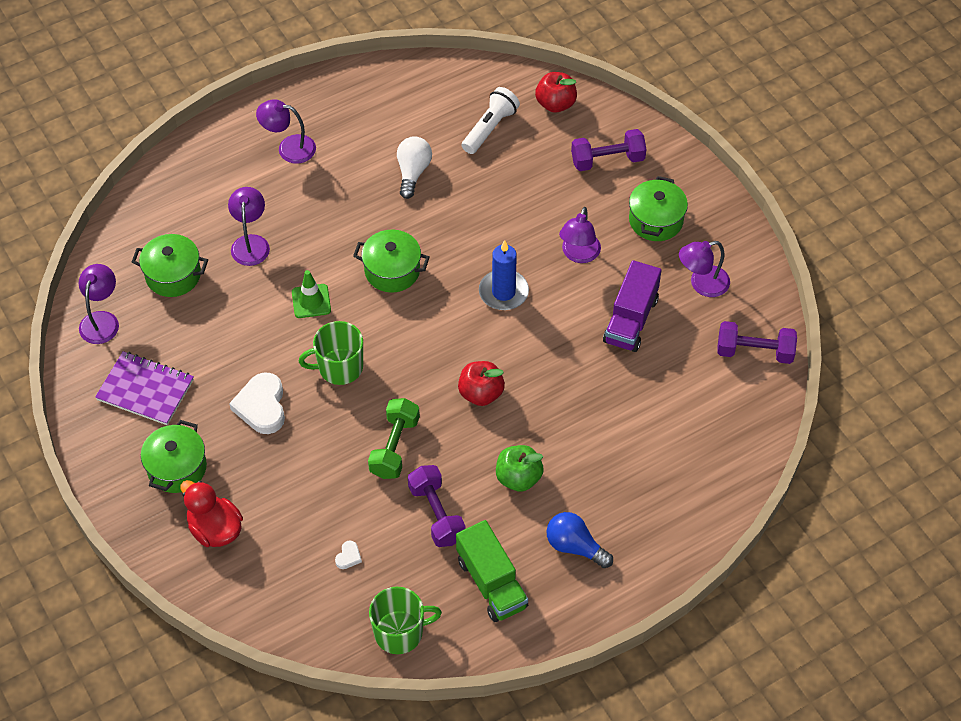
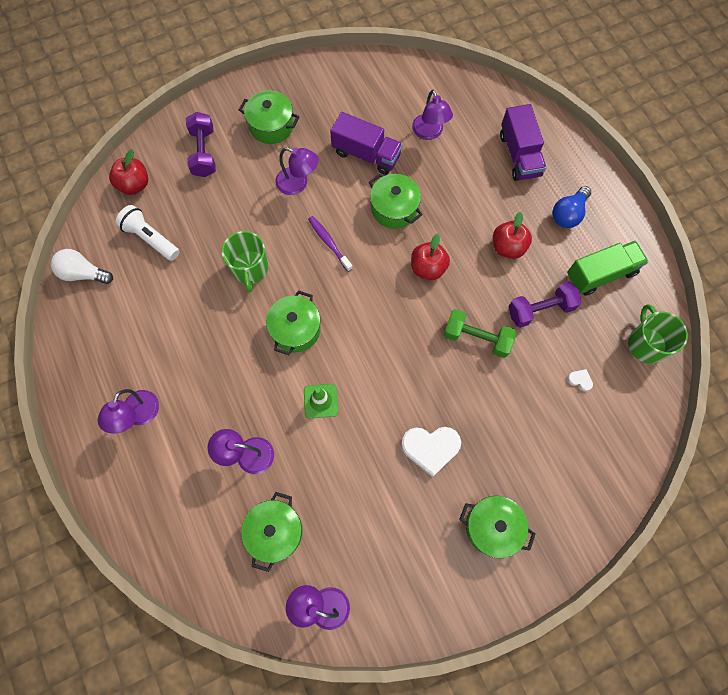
camera: 85 degrees left, 15 degrees up
purple notebook [95,351,194,425] -> none
red duck [180,480,243,547] -> none
green mug [299,321,363,385] -> green mug moved to [222,231,268,292]
white light bulb [397,136,432,199] -> white light bulb moved to [51,249,113,284]
blue candle [479,240,529,310] -> purple toothbrush [308,216,353,272]
green apple [496,445,544,492] -> red apple [493,212,532,259]
purple lamp [679,241,730,297] -> purple lamp moved to [412,90,453,140]
purple dumbbell [717,321,797,364] -> none
none -> green pot [369,173,423,229]
none -> purple truck [500,104,546,181]

